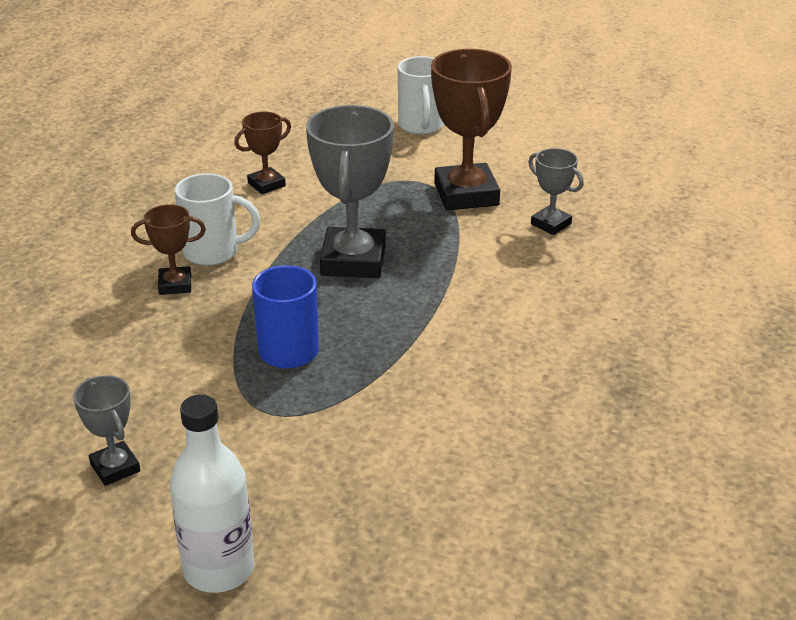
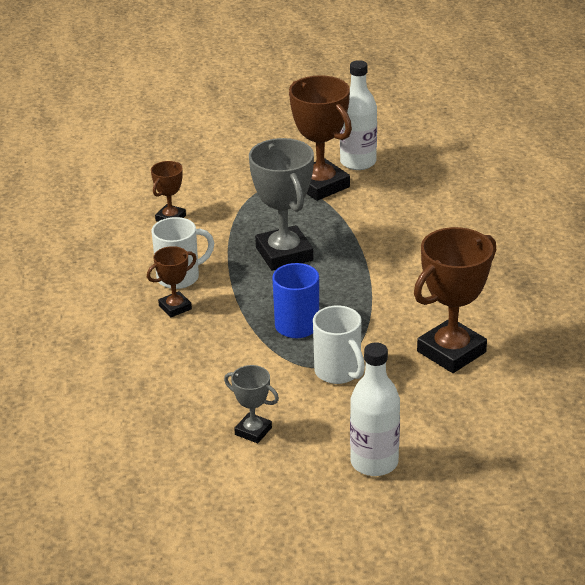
camera: 25 degrees left, 0 degrees up
white mug [398,56,444,135] -> white mug moved to [313,306,365,384]
grey trophy [528,148,584,235] -> none
none -> white bottle [340,60,377,170]
none -> brown trophy [414,227,496,373]

